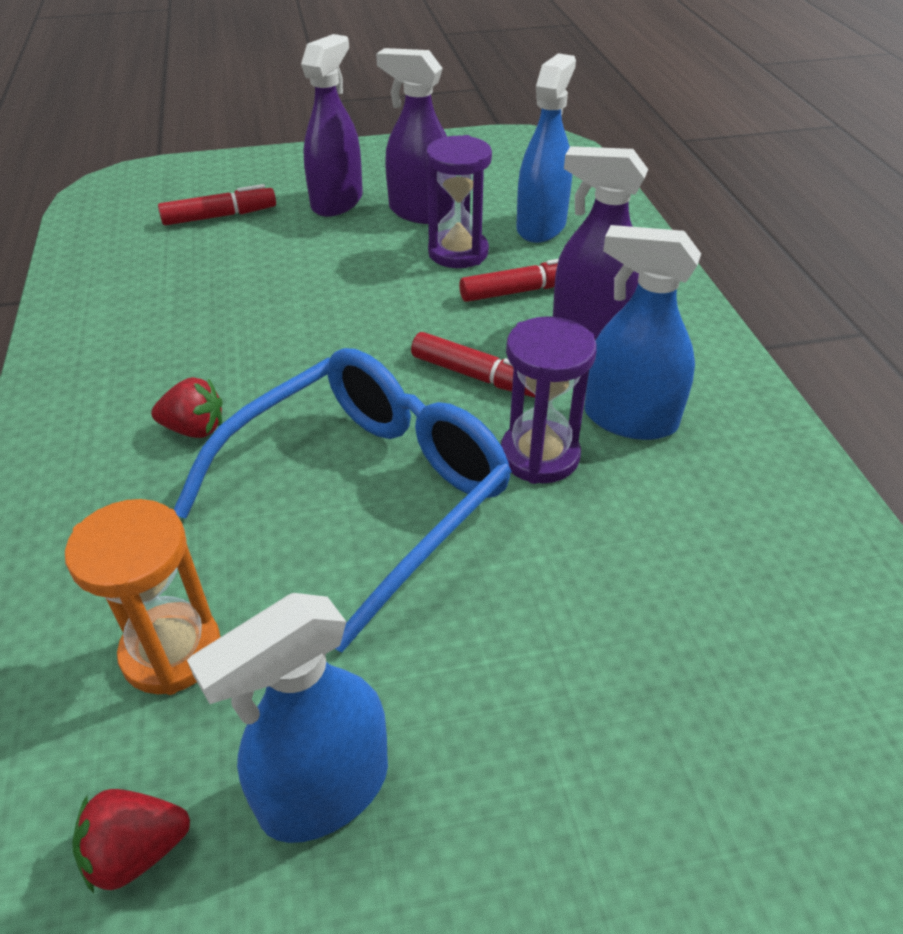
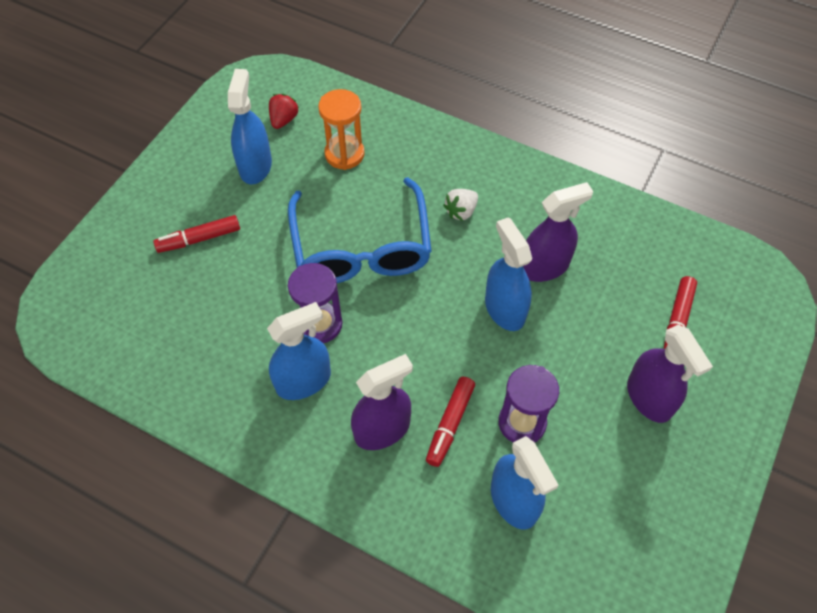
camera: 130 degrees right, 15 degrees up
red strawberry [151,377,222,438] -> white strawberry [443,189,478,221]
purple spray bottle [376,48,454,224] -> purple spray bottle moved to [523,182,593,282]
red marker [411,332,535,398] -> red marker moved to [153,215,240,253]
none -> blue spray bottle [485,217,532,331]

